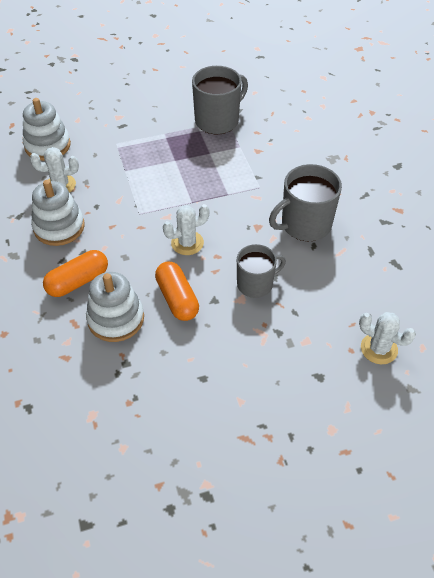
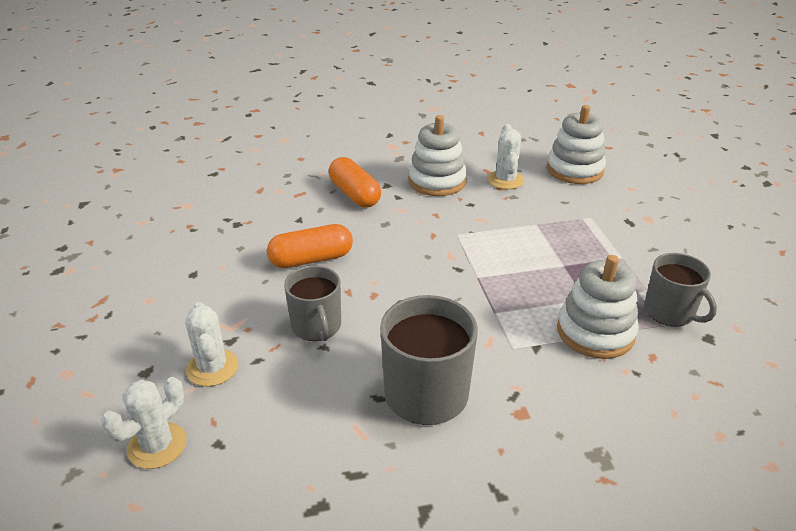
camera: 95 degrees right, 15 degrees down
white stacking toy [86,272,144,342] -> white stacking toy moved to [557,255,639,359]
white cactus [163,204,210,255] -> white cactus moved to [185,302,238,386]
grey mug [192,66,248,134] -> grey mug [644,253,717,326], size x0.66

